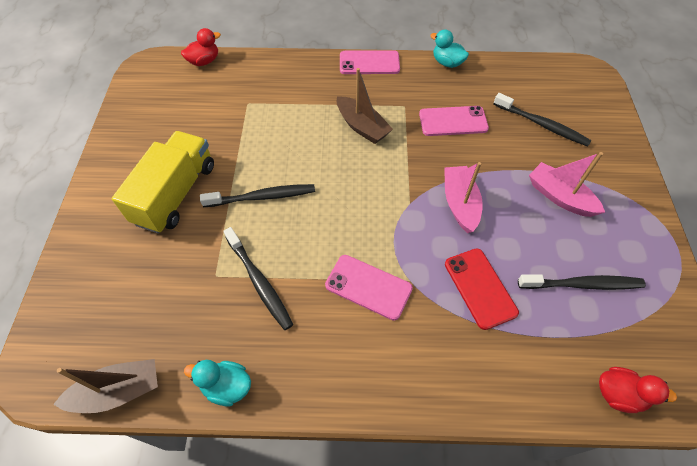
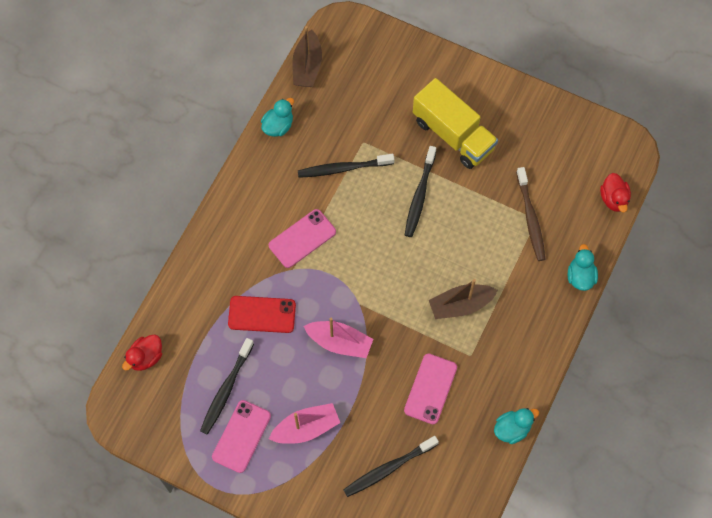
camera: 115 degrees right, 10 degrees up
pink phone [340,50,400,74] -> pink phone moved to [212,400,271,473]
none -> brown toothbrush [516,167,546,261]
none -> turquoise duck [568,244,598,291]

